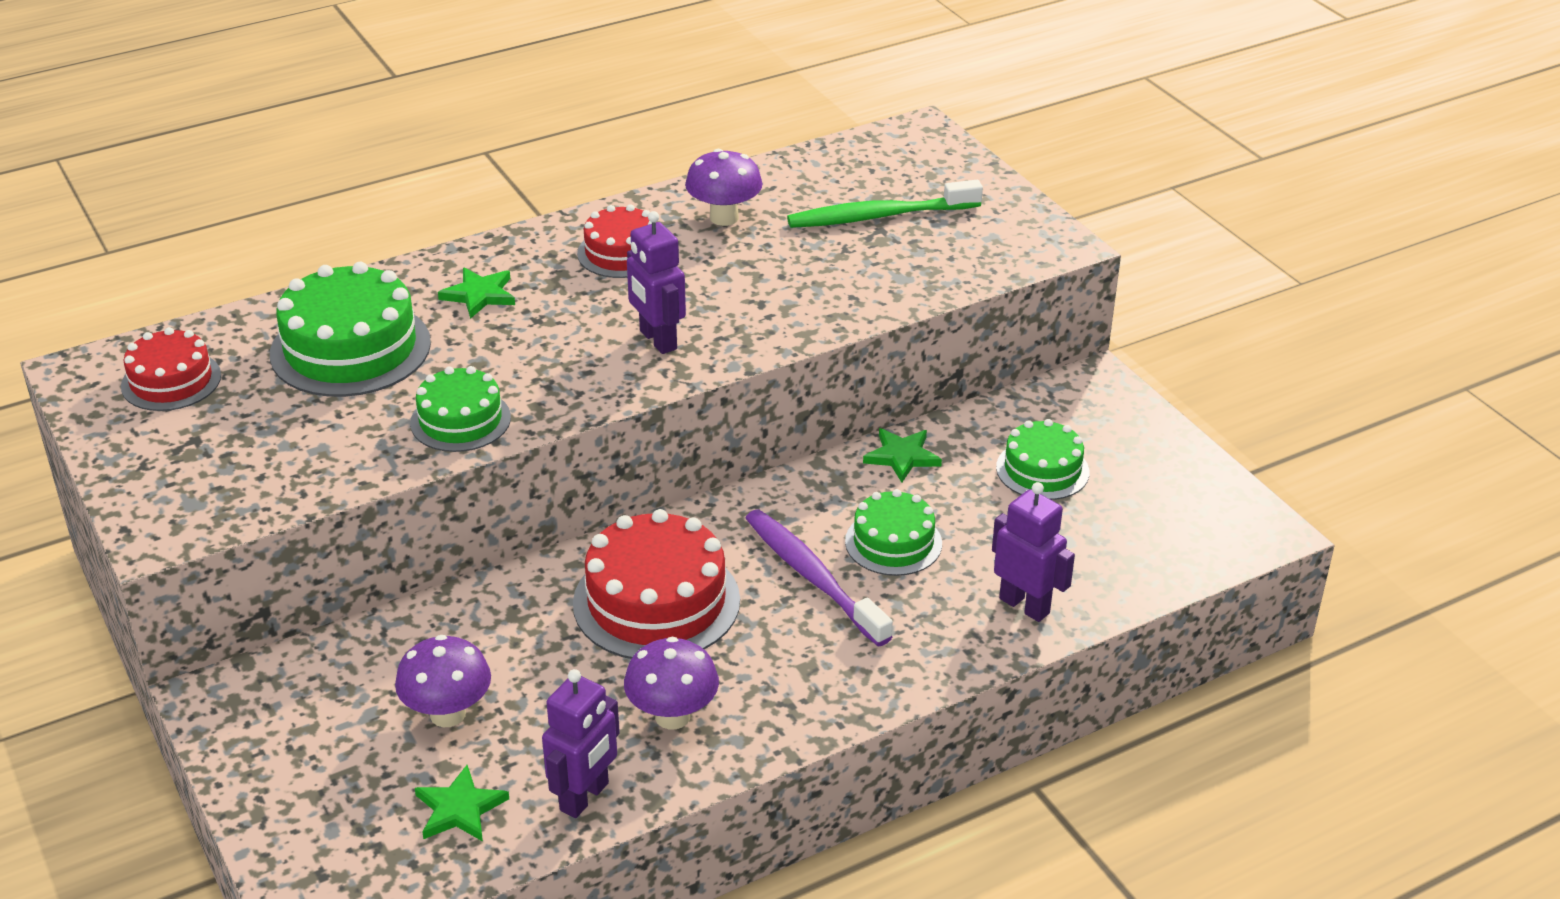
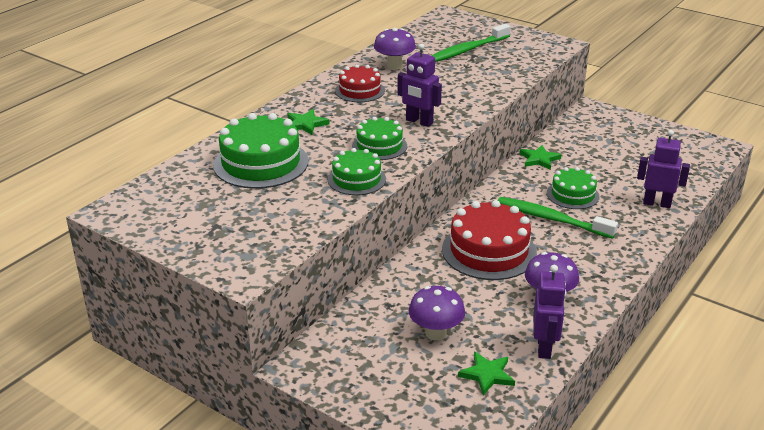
camera: 25 degrees left, 5 degrees down
red cake [121,327,221,411] -> none
purple toothbrush [745,509,893,646] -> green toothbrush [498,197,618,239]
green cake [996,419,1089,500] -> green cake moved to [352,117,407,160]

